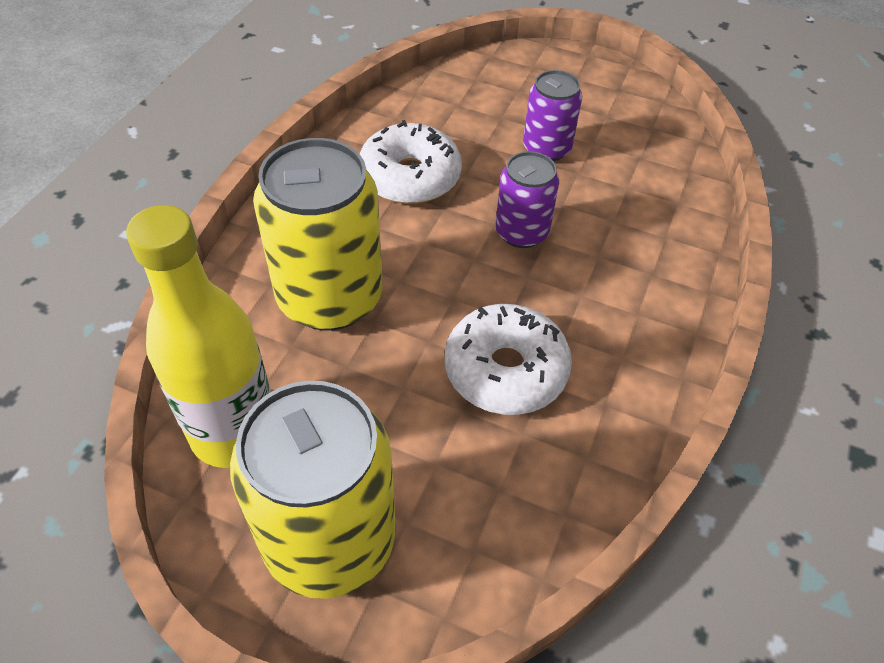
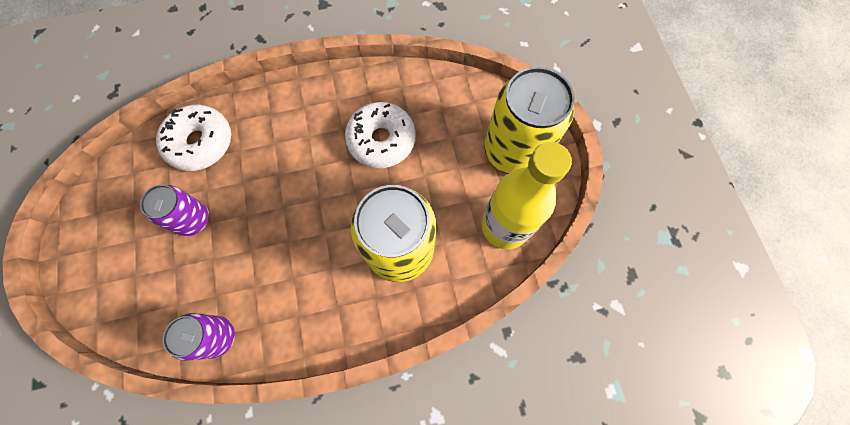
camera: 125 degrees left, 20 degrees up
white donut [360,120,462,204] -> white donut moved to [156,105,231,171]
purple can [495,151,559,248] -> purple can moved to [163,313,235,361]

